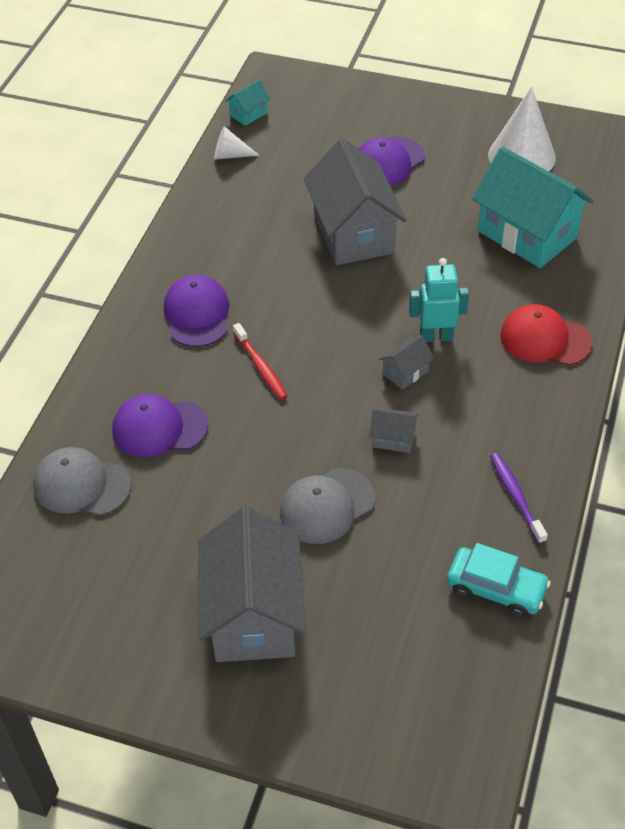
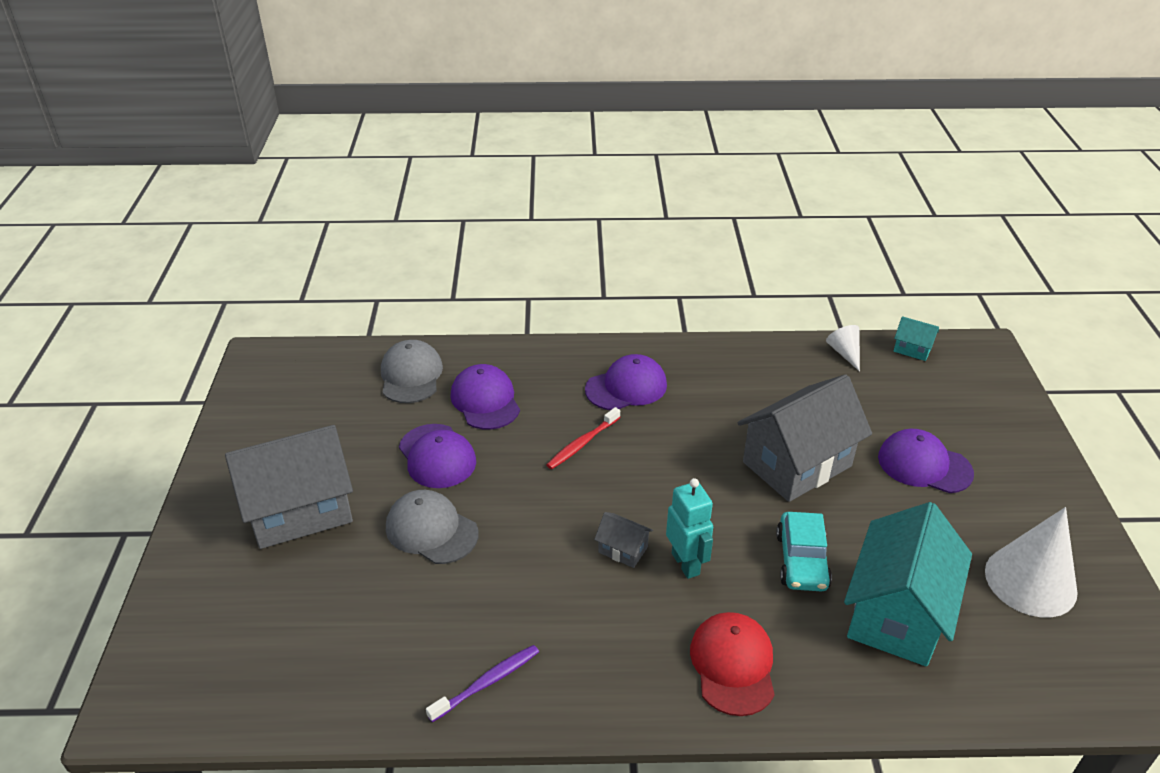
camera: 70 degrees right, 10 degrees down
grey house [369,407,419,453] -> none
turquoise car [447,543,551,618] -> turquoise car moved to [776,512,832,592]
none -> purple cap [399,424,476,488]

